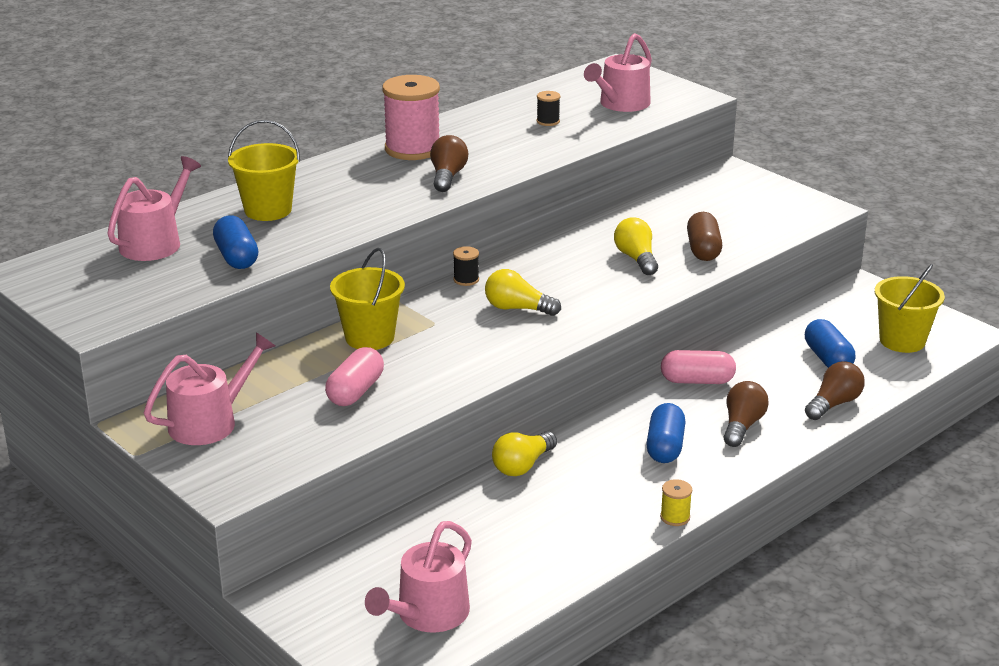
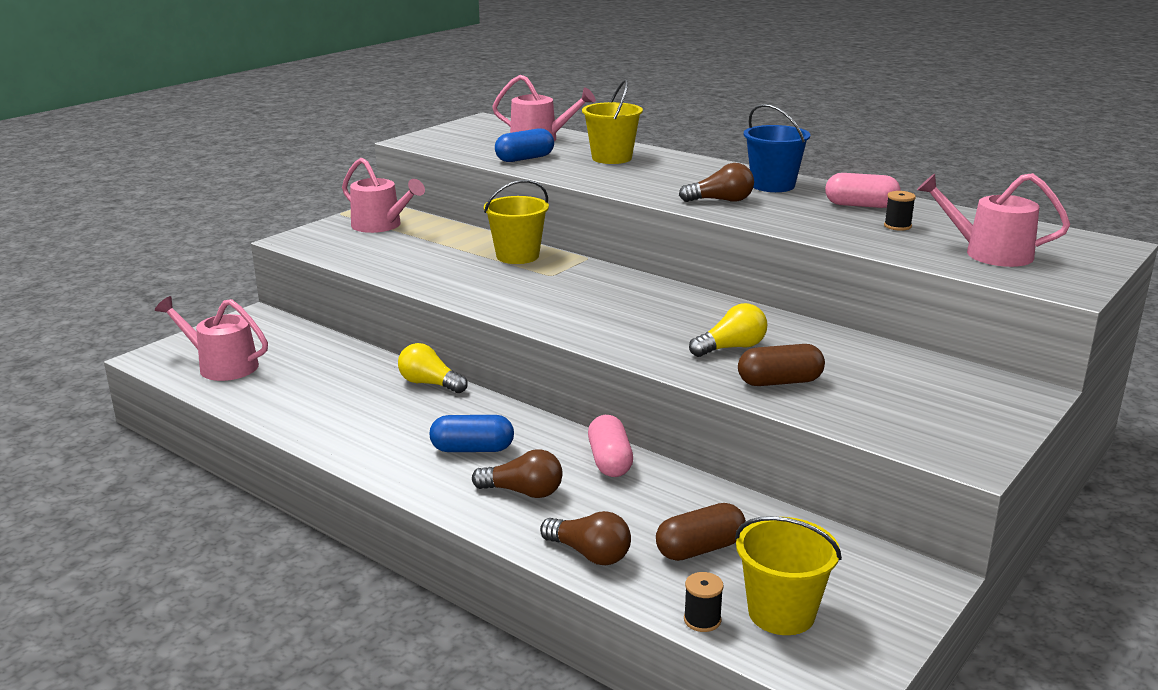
camera: 80 degrees right, 5 degrees down
pink capsule [325,347,384,406] -> pink capsule moved to [825,173,901,208]
pink spool [382,75,440,160] -> blue bucket [744,104,810,192]
black spool [453,246,479,286] -> black spool moved to [684,572,724,632]
yellow light bulb [485,269,561,316] -> none
yellow spool [660,479,692,526] -> none
blue capsule [805,319,855,368] -> brown capsule [656,503,746,561]

